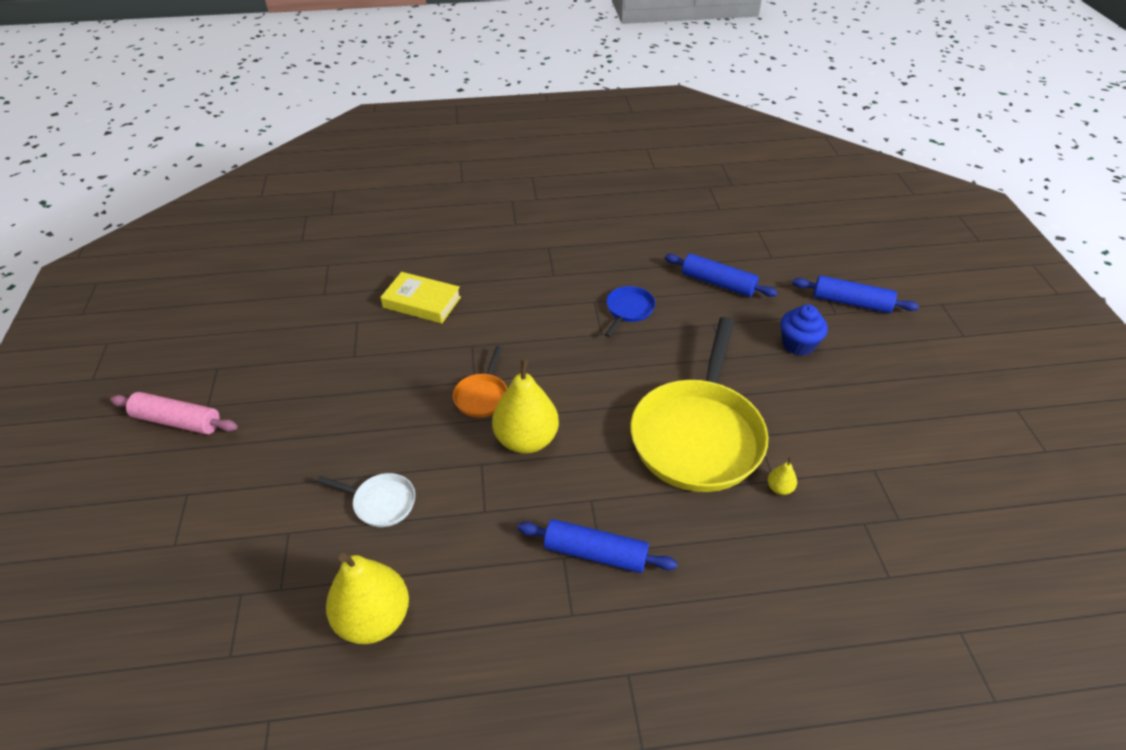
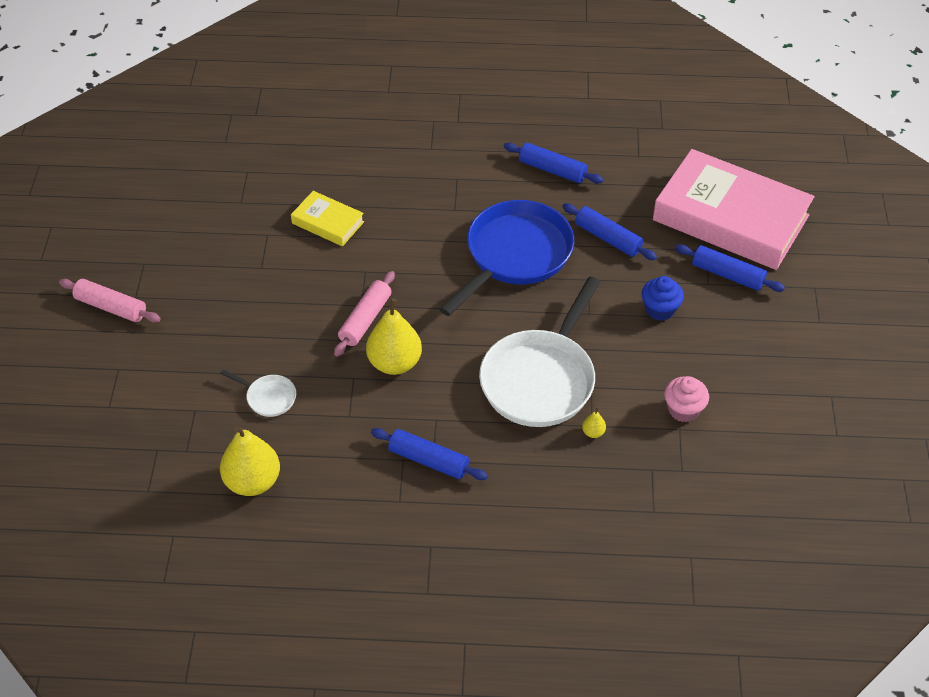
camera: 10 degrees right, 5 degrees up
orange pan [453,346,507,418] -> pink rolling pin [334,271,395,357]
blue pan [604,286,655,337] -> blue pan [440,200,574,316], size x2.33
yellow pan [631,317,768,492] -> white pan [479,277,600,427]
none -> blue rolling pin [504,143,603,183]
none -> pink book [653,149,815,270]
none -> pink cupcake [664,376,709,422]

